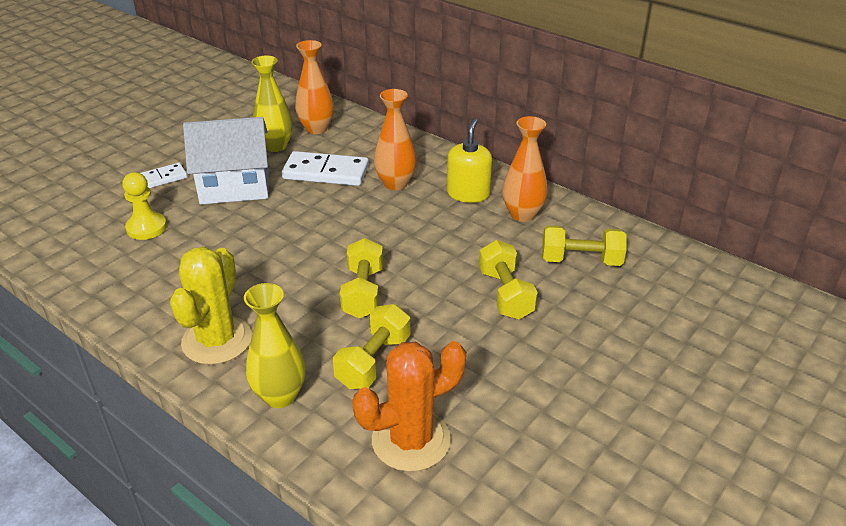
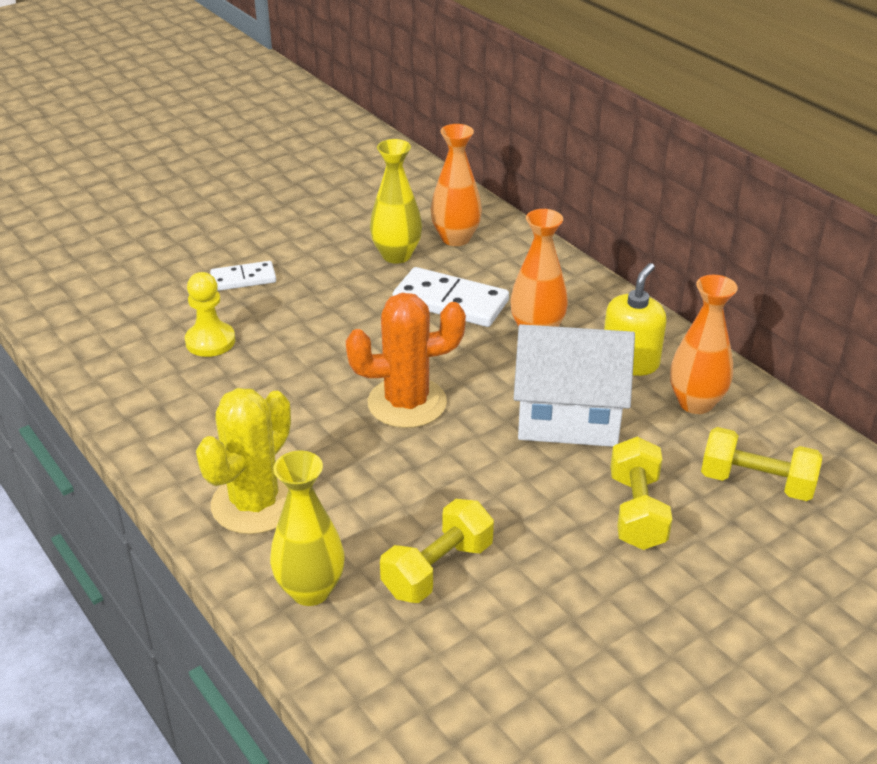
camera: 15 degrees right, 0 degrees up
white house [183,117,269,204] -> white house moved to [514,324,635,447]
yellow dumbbell [340,238,383,319] -> none
orange cactus [352,341,466,472] -> orange cactus moved to [346,293,466,428]

